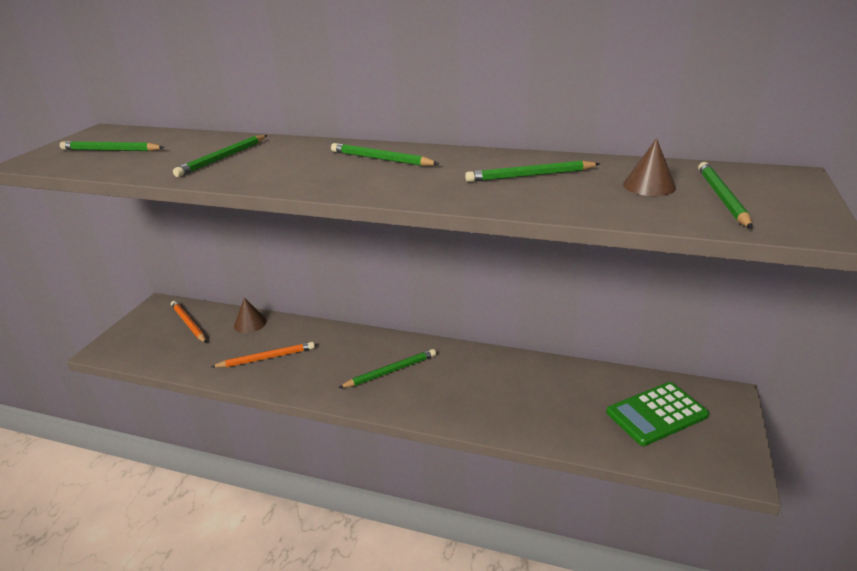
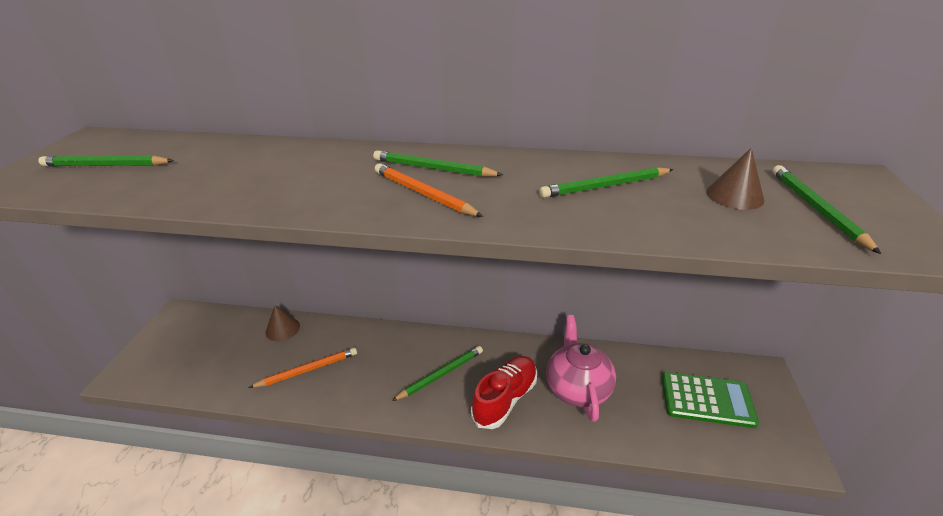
camera: 10 degrees left, 5 degrees up
orange pencil [171,301,207,343] -> orange pencil moved to [375,163,483,217]
green pencil [173,135,267,177] -> none
green calculator [606,382,709,446] -> green calculator turned 135 degrees counterclockwise [662,372,759,428]
none -> red shoe [471,356,537,429]
none -> pink teapot [546,315,616,422]

